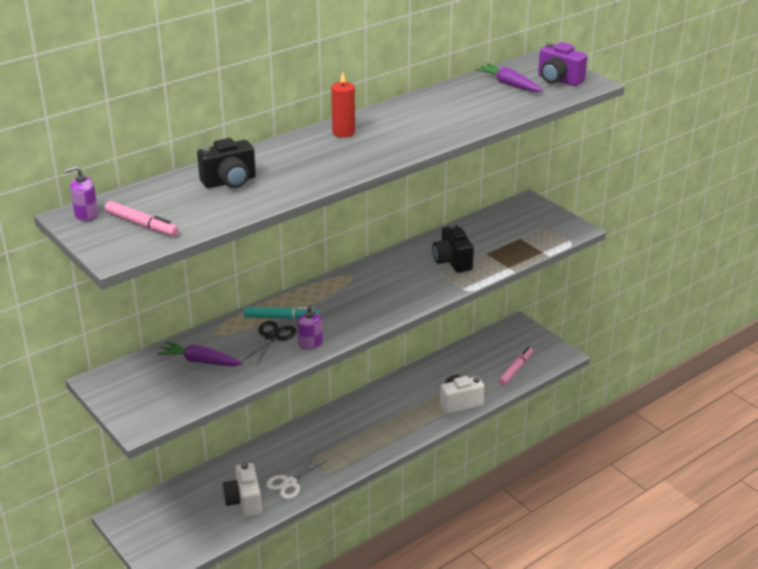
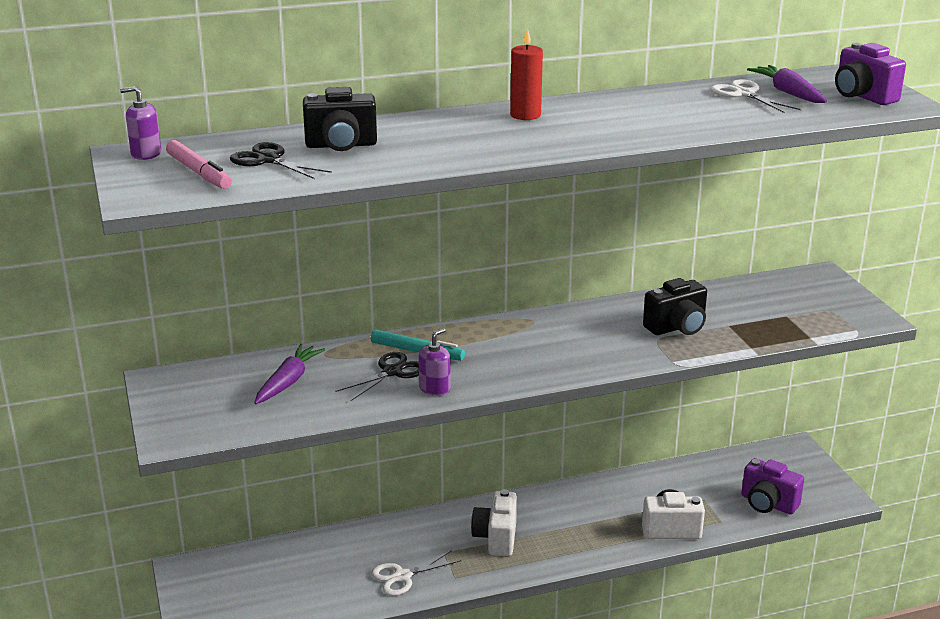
camera: 20 degrees right, 5 degrees down
purple carrot [157,341,243,366] -> purple carrot turned 75 degrees clockwise [254,344,325,404]
white camera [223,463,262,517] -> white camera moved to [471,489,517,556]
purple soap dispenser [297,305,323,350] -> purple soap dispenser turned 135 degrees counterclockwise [418,328,451,396]
black camera [432,224,474,273] -> black camera turned 120 degrees counterclockwise [643,278,707,335]
pink marker [498,347,533,386] -> purple camera [741,458,804,514]
none -> black scissors [230,142,332,179]
none -> white scissors [711,79,801,113]

